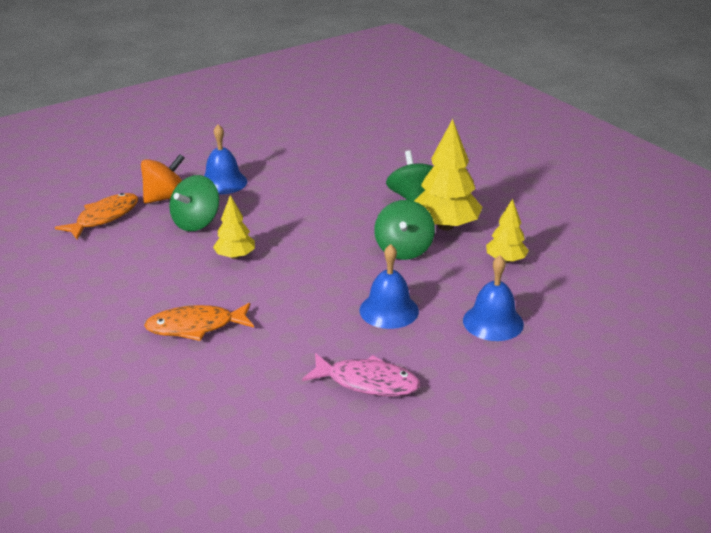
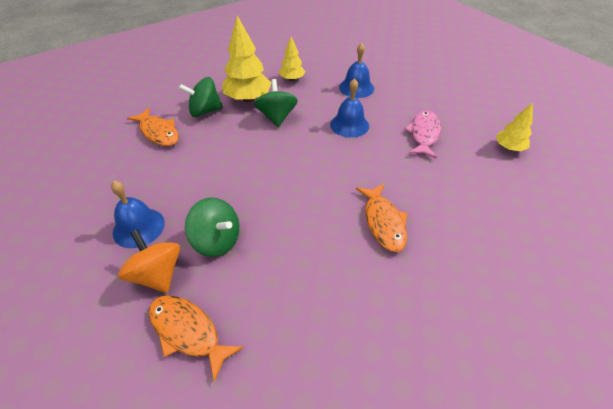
camera: 90 degrees left, 15 degrees up
yellow tree [213,195,255,259] -> yellow tree moved to [496,102,533,151]
green spinning top [374,200,435,260] -> green spinning top turned 105 degrees counterclockwise [254,79,298,127]
none -> orange fish [127,108,179,146]

